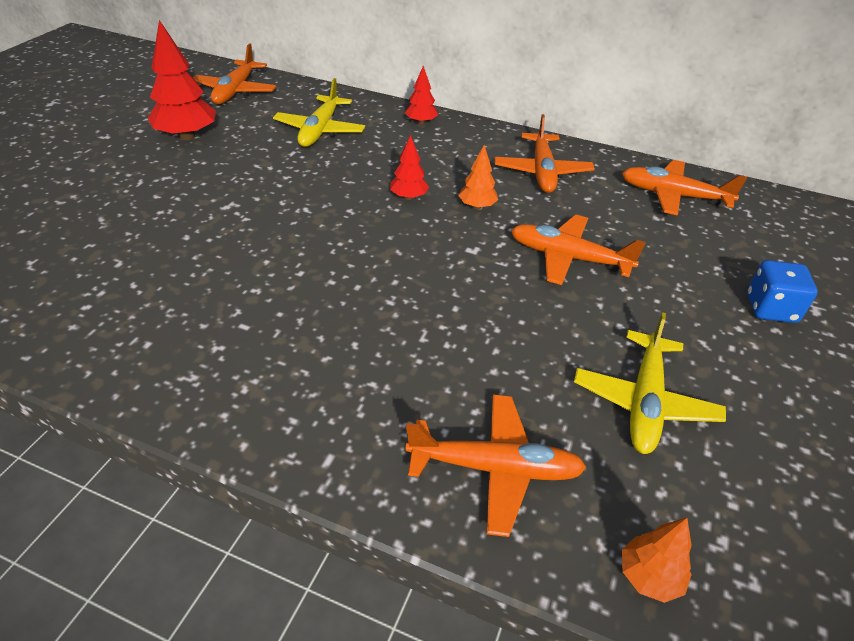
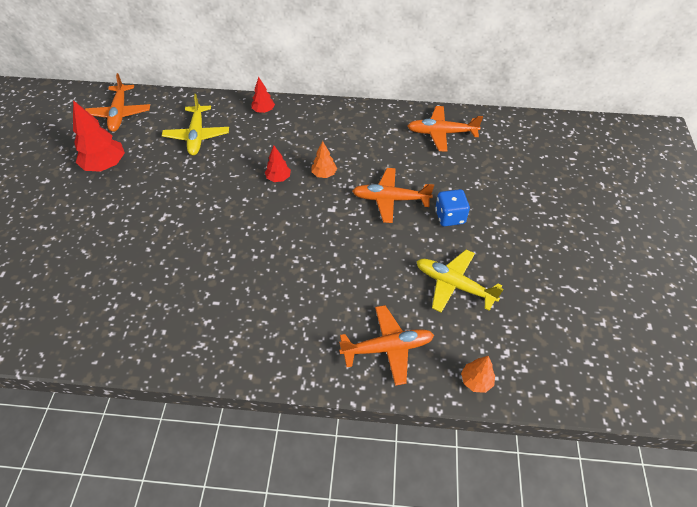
camera: 15 degrees left, 10 degrees up
orange plane [494,114,595,193] -> none
yellow plane [574,312,726,454] -> yellow plane turned 120 degrees clockwise [416,249,504,312]
blue dice [747,260,818,323] -> blue dice moved to [435,189,470,226]

